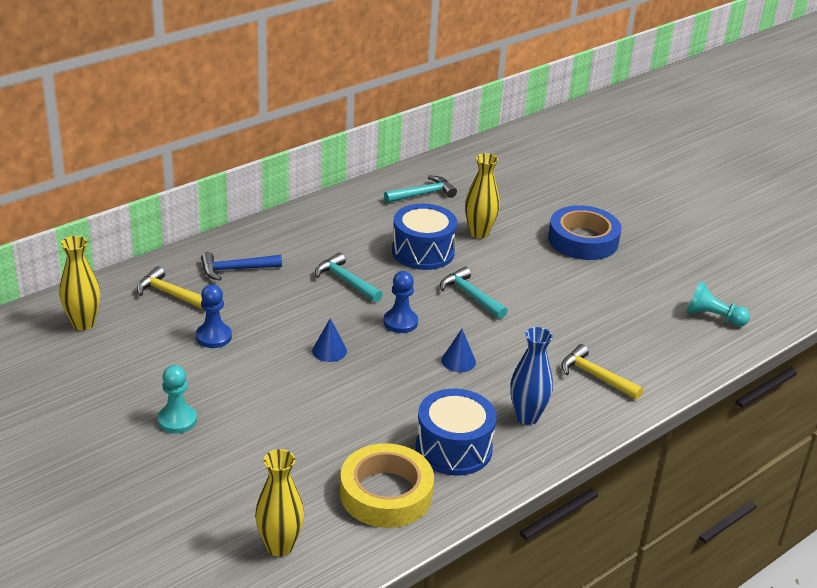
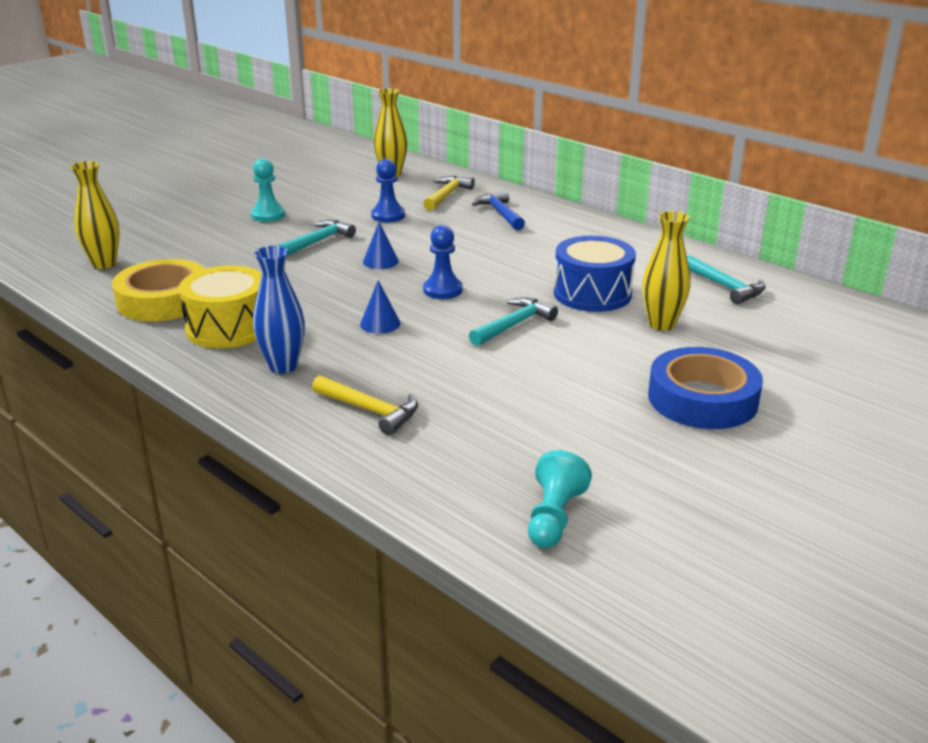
camera: 85 degrees right, 5 degrees down
turquoise hammer [315,253,383,302] -> turquoise hammer moved to [277,220,356,256]
blue drum [416,389,497,476] -> yellow drum [179,266,262,348]
yellow hammer [561,344,643,400] -> yellow hammer turned 90 degrees clockwise [312,375,418,435]

